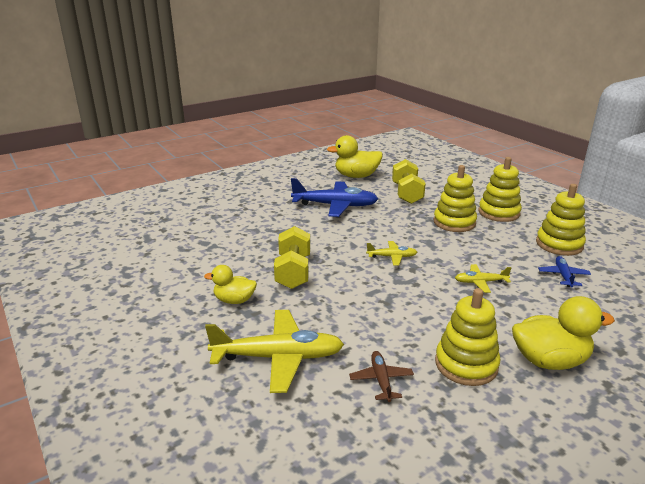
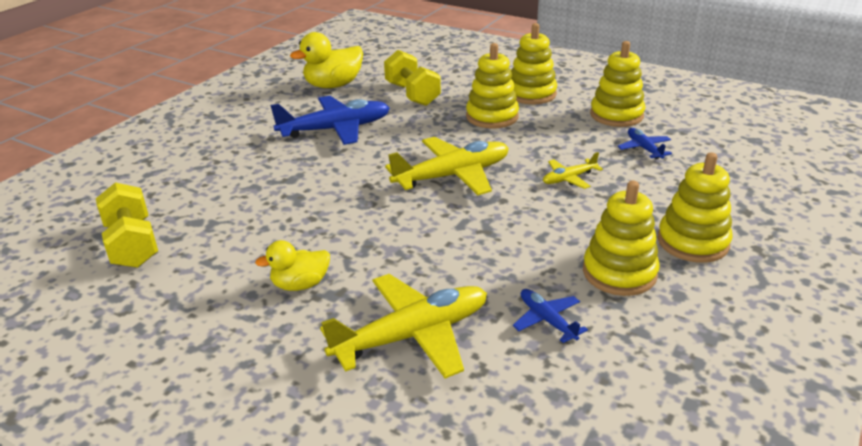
camera: 25 degrees left, 5 degrees up
yellow dumbbell [274,226,310,289] -> yellow dumbbell moved to [96,182,158,268]
brown plane [349,351,414,402] -> blue plane [513,289,588,343]
yellow plane [366,241,417,266] -> yellow plane [385,137,509,195], size x2.01
yellow duck [512,296,615,370] -> yellow stacking toy [657,152,733,263]

